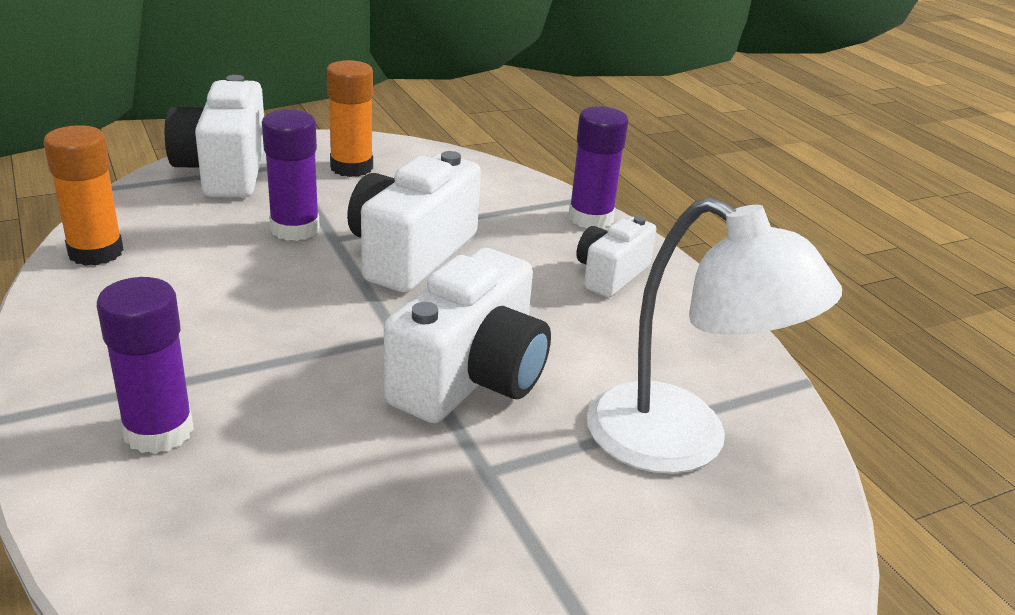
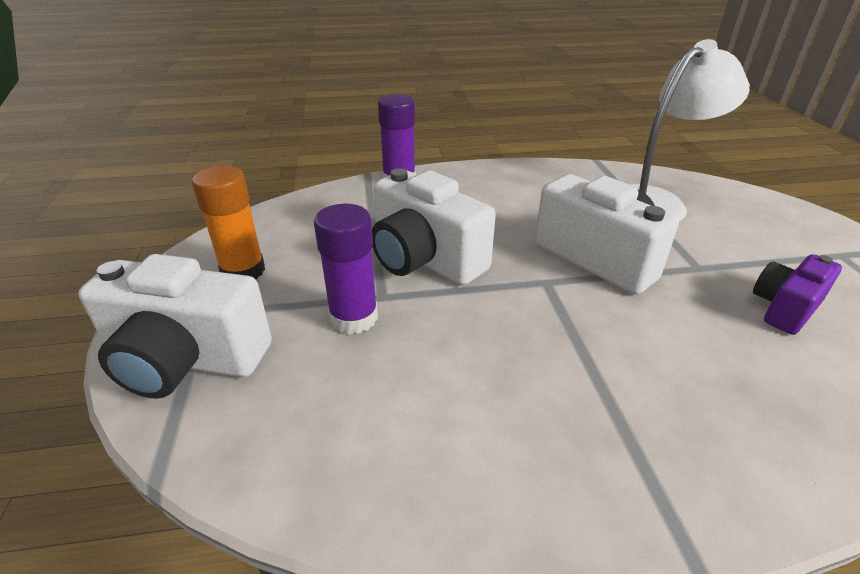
camera: 70 degrees left, 5 degrees up
orange glue stick [44,125,124,266] -> none
purple glue stick [97,277,194,454] -> none
white camera [576,216,656,297] -> none
none -> purple camera [753,254,842,335]

